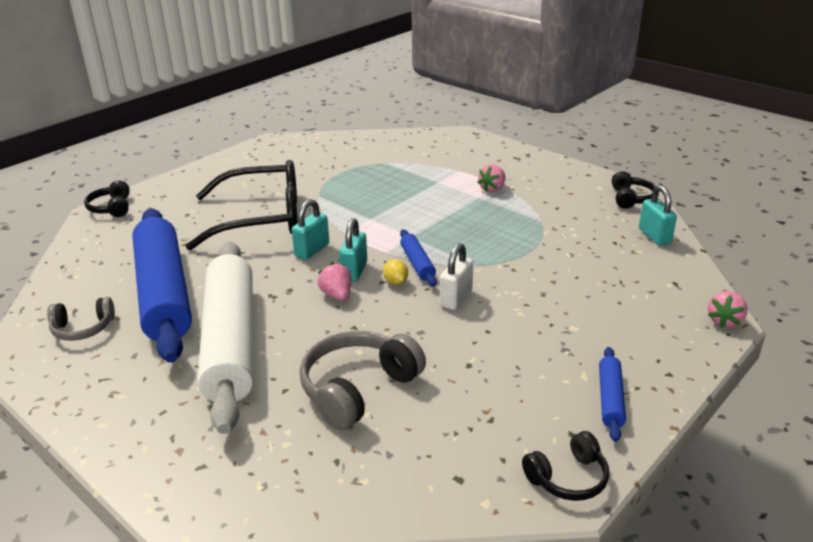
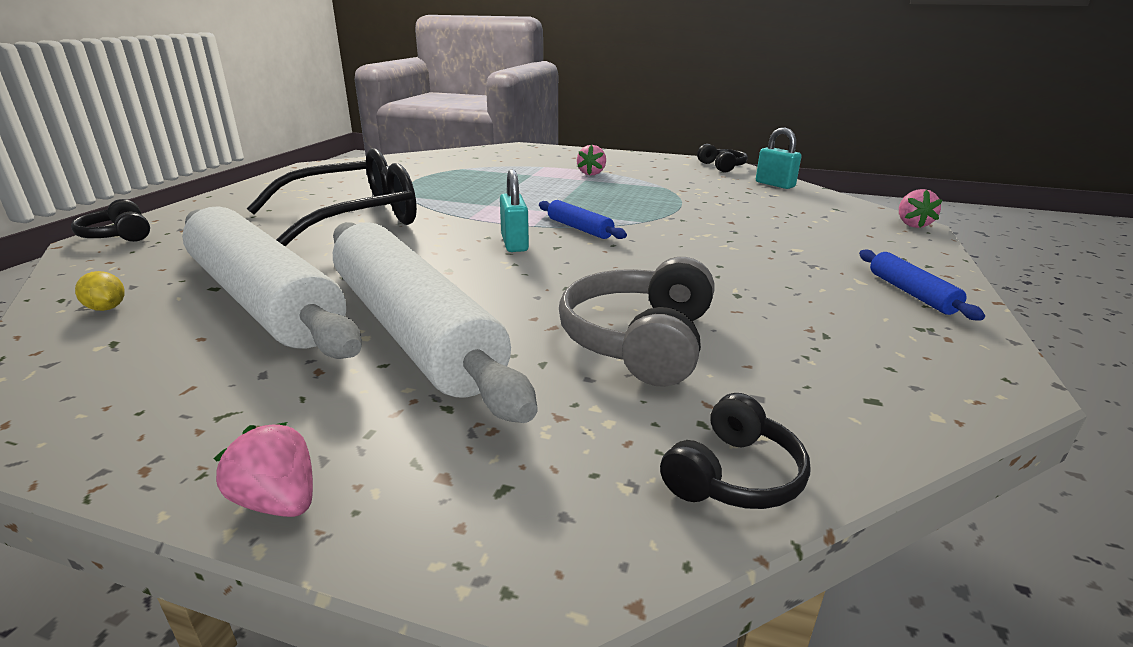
camera: 25 degrees left, 5 degrees down
grey headphones [47,297,115,341] -> none
blue rolling pin [132,209,192,363] -> white rolling pin [182,206,362,359]
turquoise padlock [292,199,329,260] -> none
pink strawberry [318,263,351,301] -> pink strawberry moved to [214,422,313,517]
yellow lemon [383,259,408,285] -> yellow lemon moved to [75,271,125,311]
white padlock [440,243,473,310] -> none
black headphones [522,431,609,501] -> black headphones moved to [660,393,811,509]

